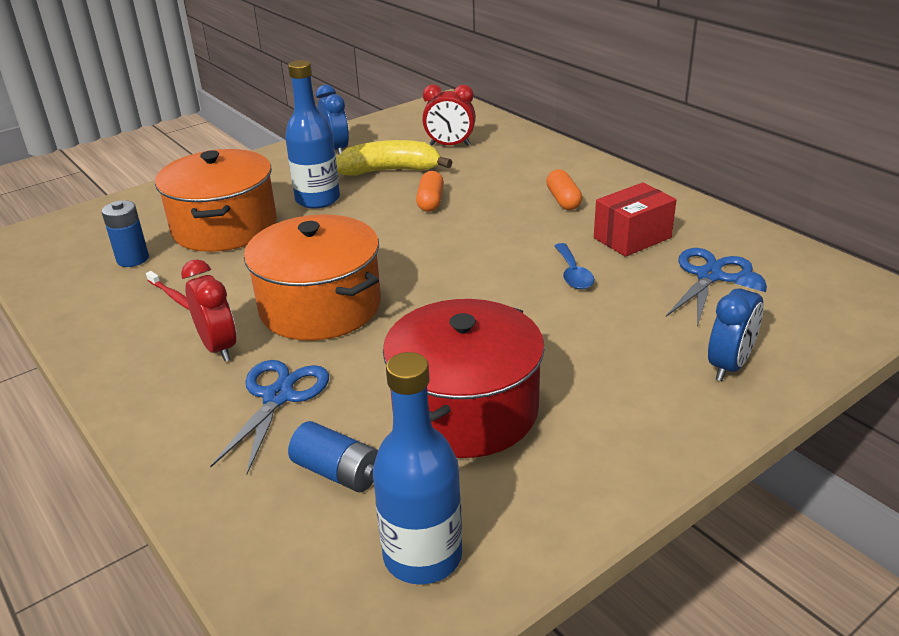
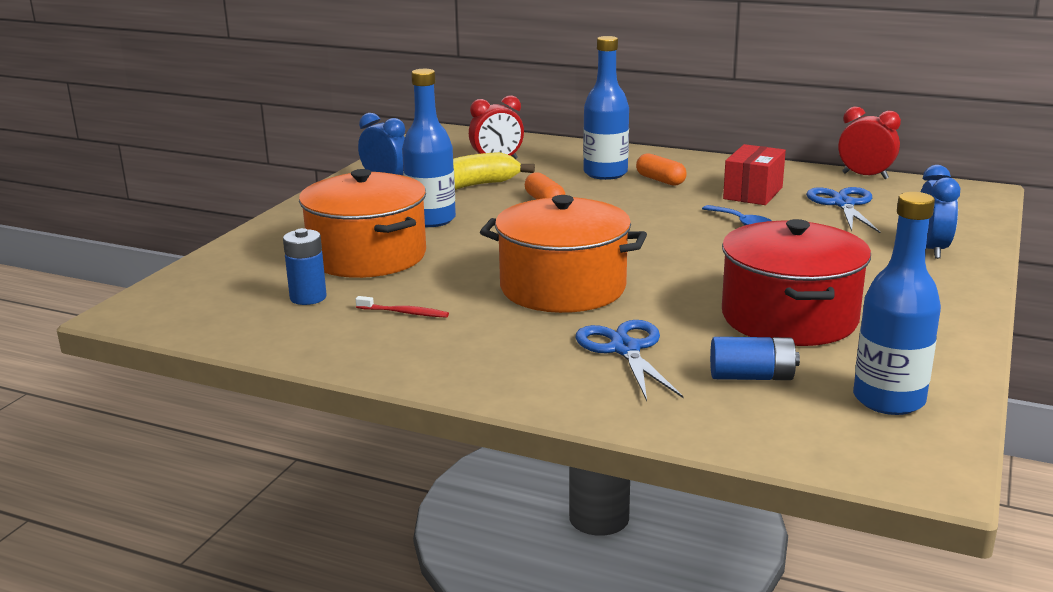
camera: 30 degrees left, 10 degrees down
red clock [181,259,236,361] -> red clock moved to [838,106,901,179]
none -> blue bottle [583,36,629,180]

